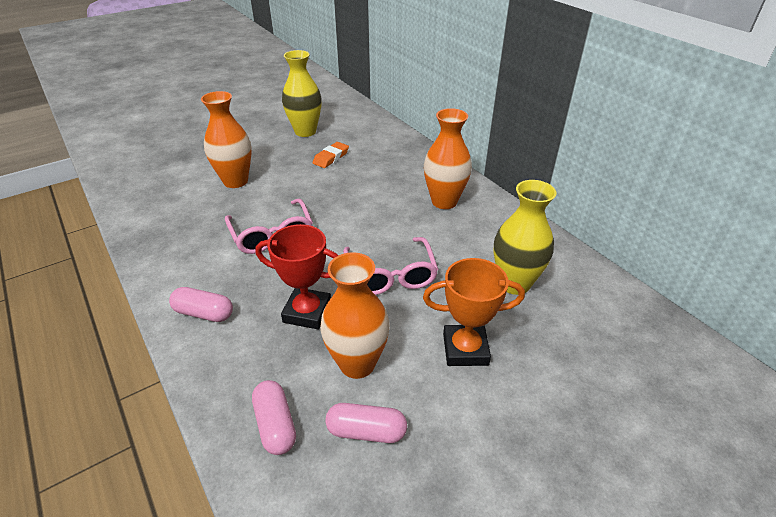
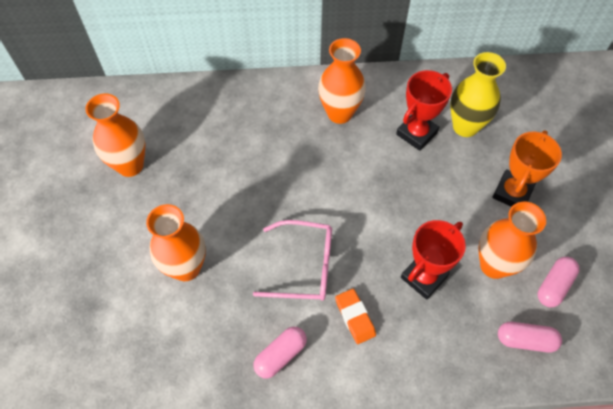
camera: 60 degrees left, 20 degrees up
pink capsule [169,287,233,322] -> pink capsule moved to [253,327,307,379]
yellow vase [282,50,322,137] -> orange vase [85,93,145,177]
orange eraser [313,142,349,168] -> orange eraser moved to [335,289,376,344]
pink glasses [343,237,439,295] -> none
none -> red trophy [396,70,452,151]

